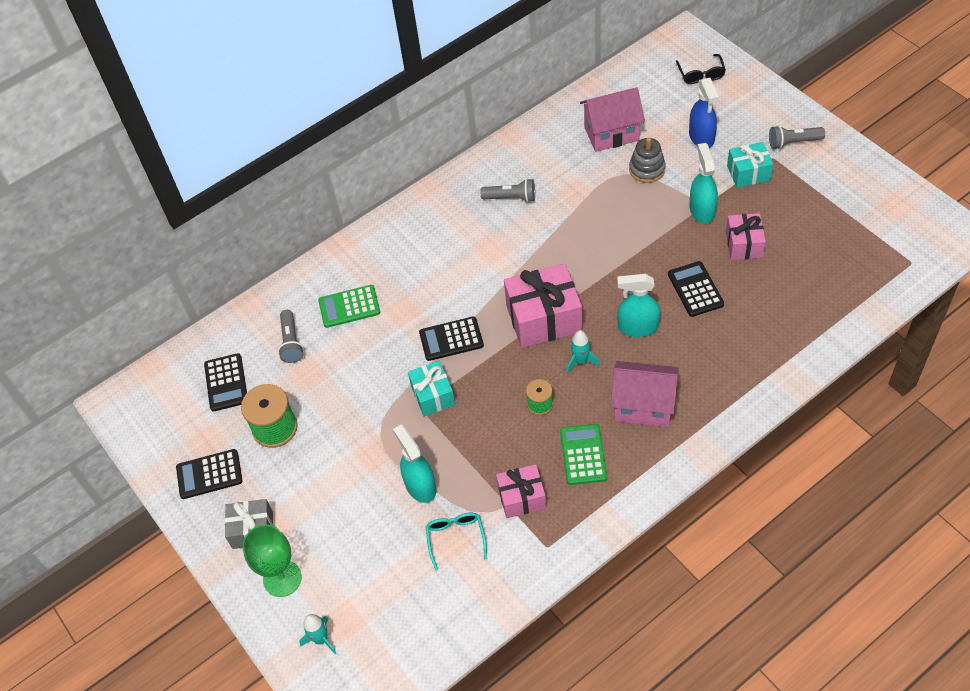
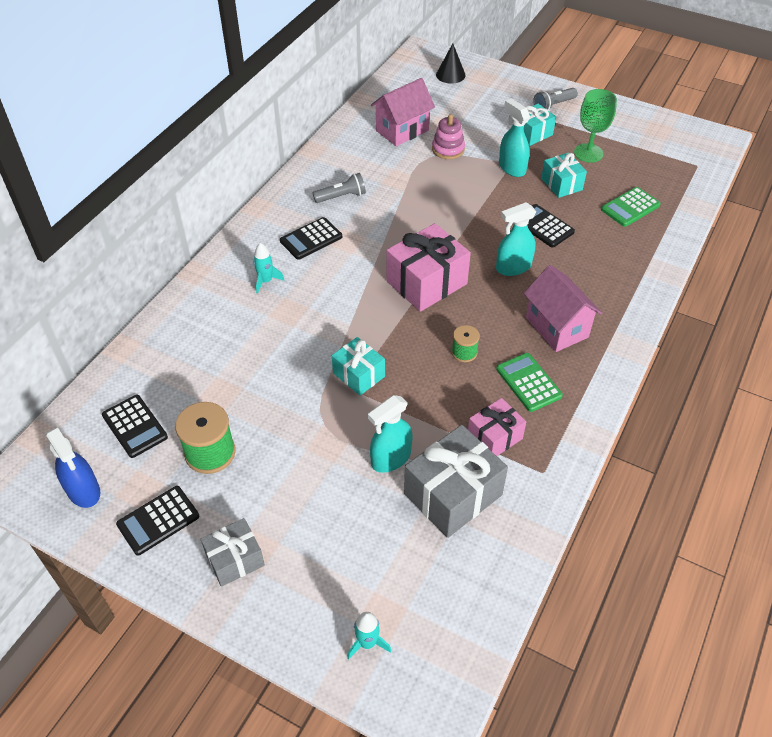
camera: 30 degrees left, 5 degrees down
green goblet [242,524,302,597] -> green goblet moved to [574,89,617,163]
grey flashlight [278,310,304,363] -> none
green calculator [318,285,381,328] -> green calculator moved to [601,187,661,227]
turquoise spray bottle [393,424,436,503] -> turquoise spray bottle turned 75 degrees counterclockwise [368,395,413,473]
black calculator [419,316,484,361] -> black calculator moved to [280,217,342,260]
turquoise glasses [426,513,487,570] -> grey gift [404,425,508,538]
turquoise rocket [567,330,600,374] -> turquoise rocket moved to [253,243,284,294]
pink house [611,361,679,427] -> pink house turned 75 degrees clockwise [524,265,602,352]
grey stacking toy [629,138,666,183] -> pink stacking toy [432,114,465,159]
black glasses [676,54,726,84] -> black cone [436,44,466,84]
blue spray bottle [689,78,719,148] -> blue spray bottle moved to [46,427,100,508]
pink gift [726,213,766,260] -> turquoise gift [541,153,587,198]

